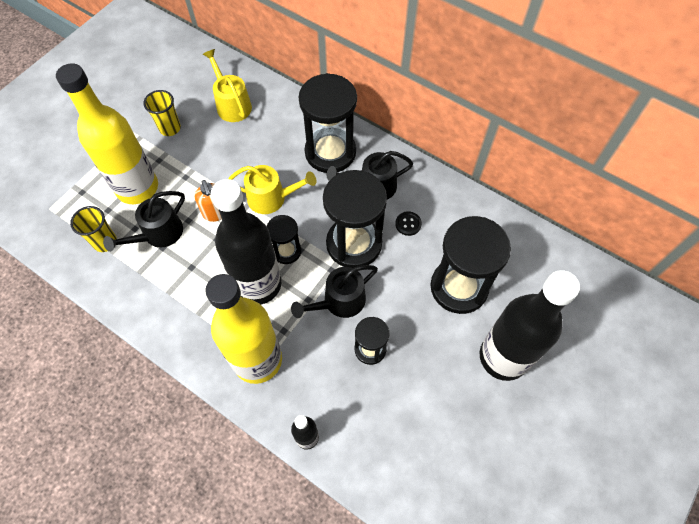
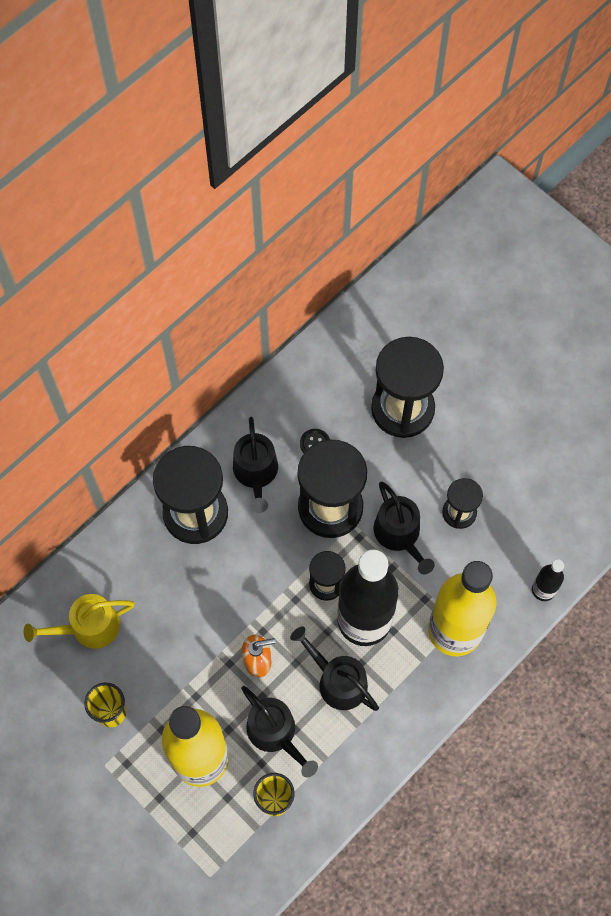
camera: 80 degrees left, 5 degrees up
yellow watering can [228,165,316,214] -> none
black bottle [480,270,580,381] -> none
none -> black watering can [290,626,379,711]

